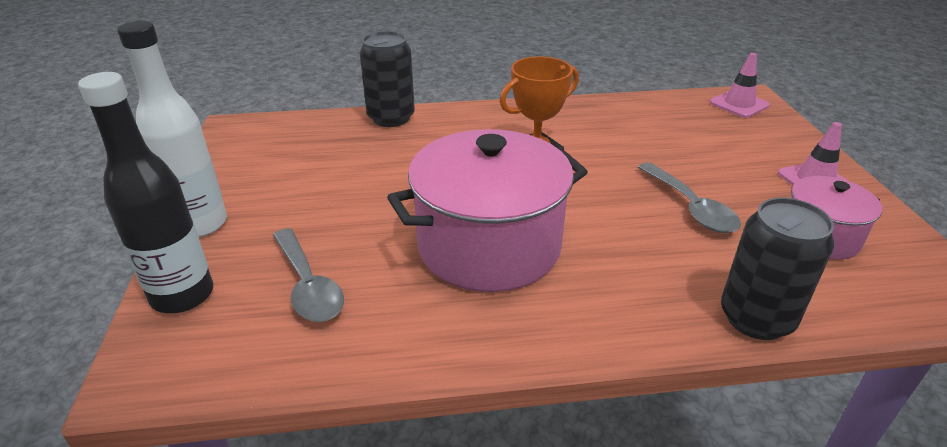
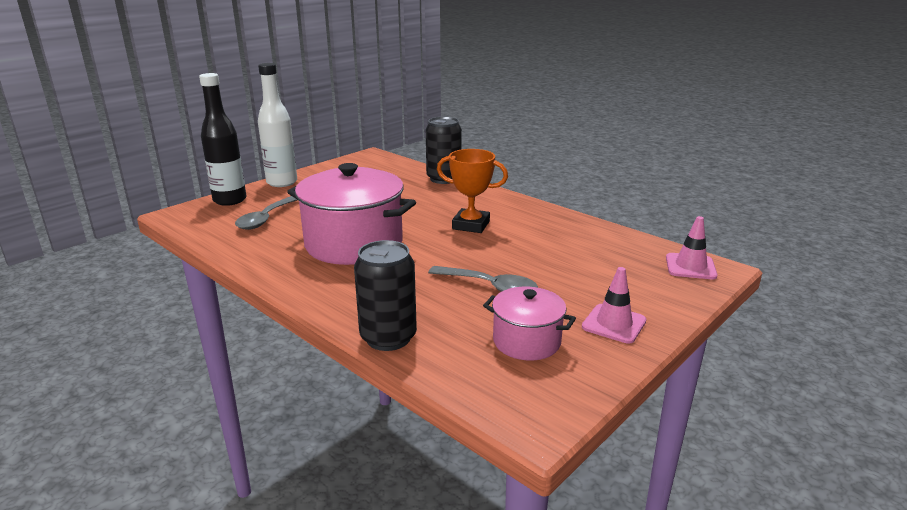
camera: 50 degrees right, 10 degrees down
grey spoon [638,162,741,233] -> grey spoon turned 90 degrees counterclockwise [428,266,538,292]

